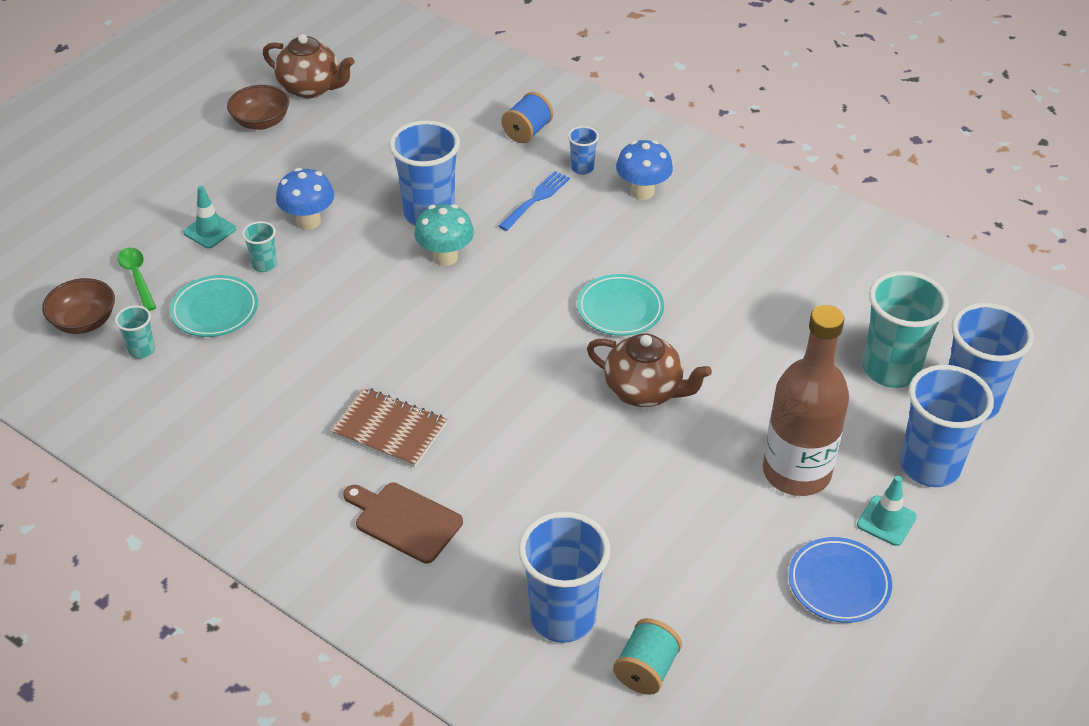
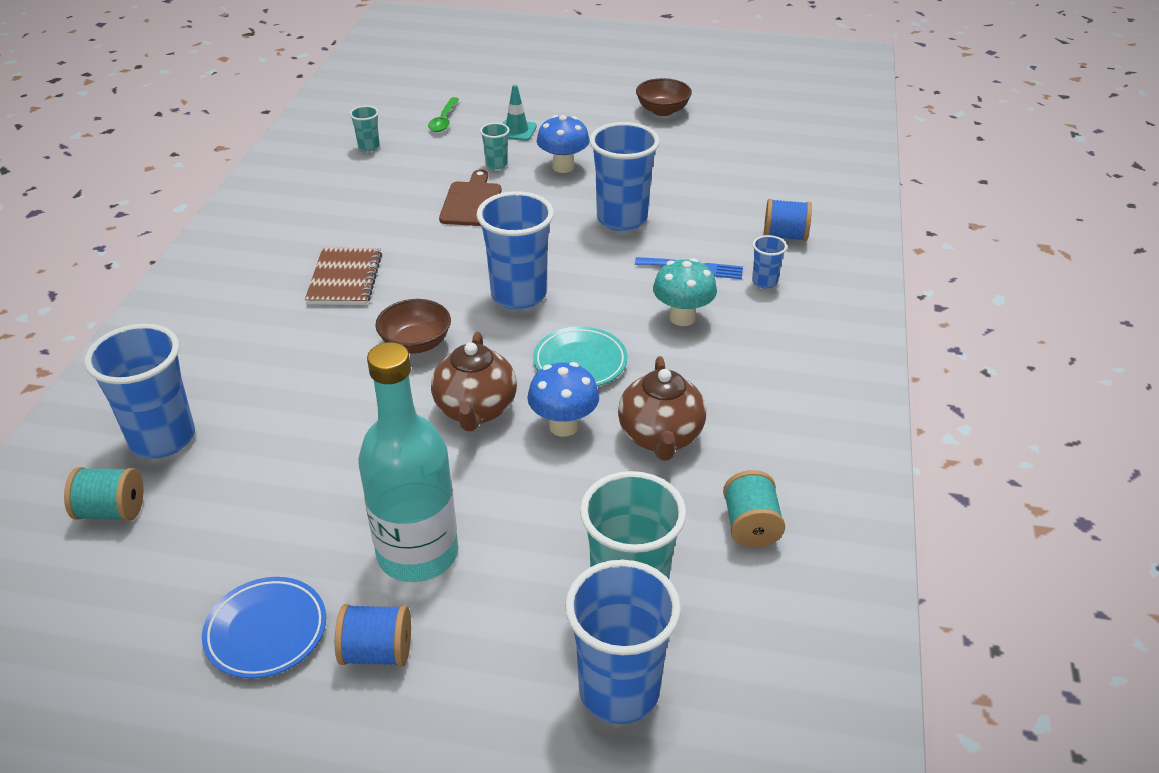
camera: 65 degrees right, 5 degrees down
brown bowl [42,278,115,334] -> brown bowl moved to [375,299,451,354]
green spoon [118,248,156,311] -> green spoon turned 150 degrees clockwise [428,97,459,132]
turquoise plate [170,275,258,337] -> none
brown teapot [263,34,354,99] -> brown teapot moved to [618,356,706,460]
brown cutting board [343,483,463,563] -> brown cutting board moved to [439,169,502,226]
turquoise mushroom [414,204,474,266] -> turquoise mushroom moved to [653,258,717,326]
blue mushroom [616,140,673,200] -> blue mushroom moved to [527,362,599,437]
brown bottle [763,305,849,496] -> turquoise bottle [358,342,458,582]
turquoise traffic cone [857,476,917,546] -> blue spool [335,604,411,666]
blue cup [900,365,994,487] -> blue cup moved to [477,191,554,310]
none -> turquoise spool [723,470,785,548]

